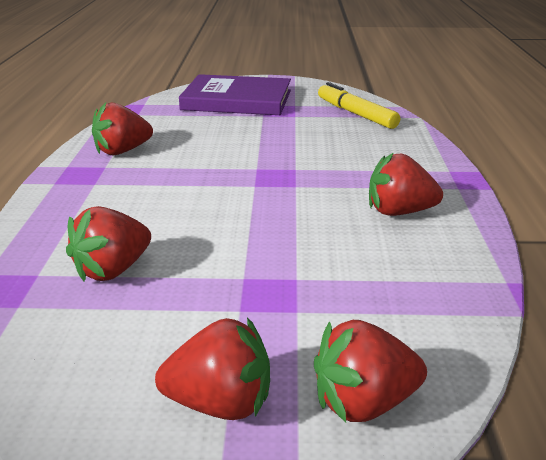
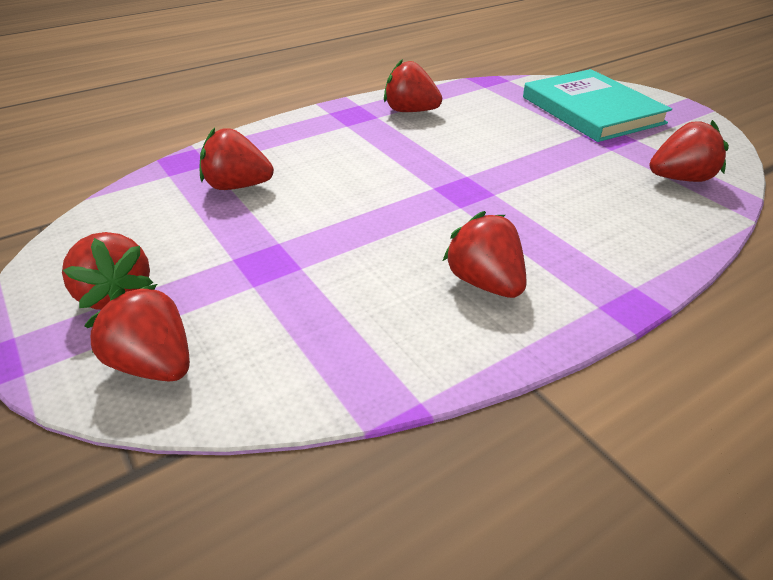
camera: 55 degrees right, 10 degrees up
purple book [179,74,291,115] -> turquoise book [523,69,672,142]
yellow marker [318,82,400,129] -> red strawberry [650,120,729,182]

